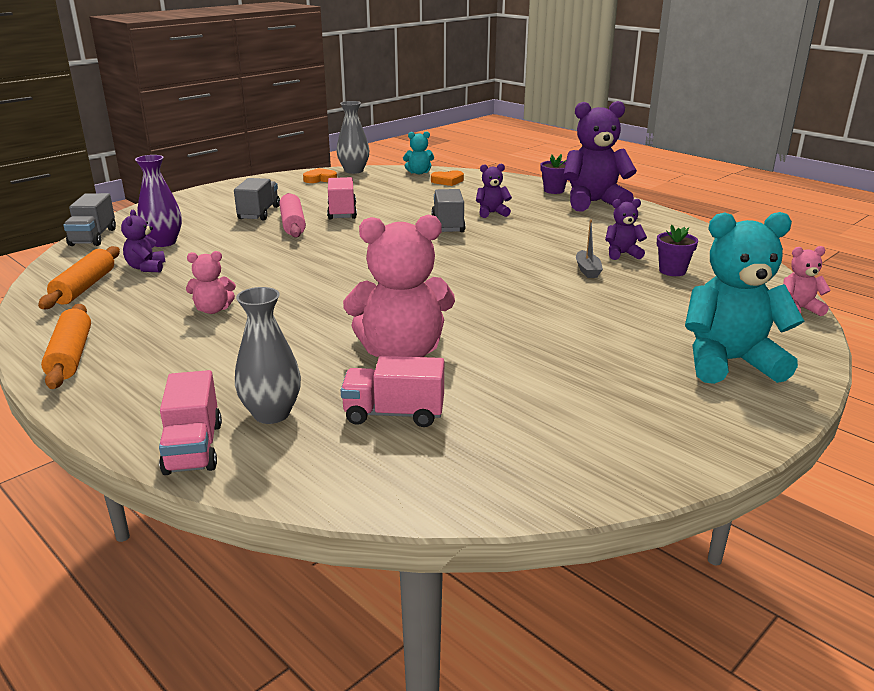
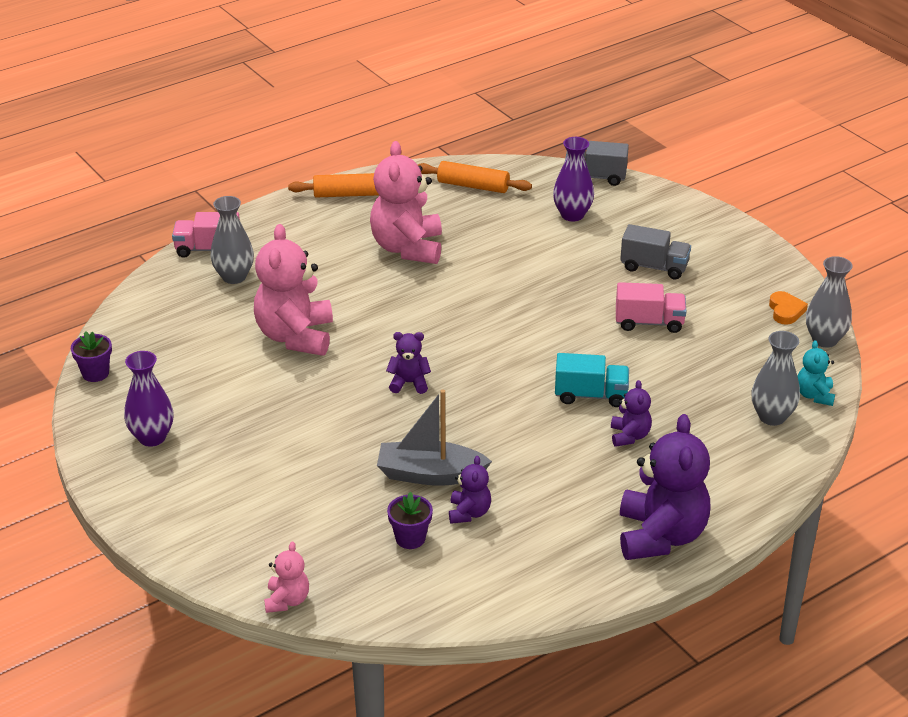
camera: 100 degrees right, 10 degrees up
purple teddy bear [121,210,165,272] -> purple teddy bear moved to [386,332,431,394]
pink teddy bear [186,251,236,314] -> pink teddy bear [370,141,442,264], size x2.06
pink rolling pin [279,193,306,238] -> none
pink truck [340,356,444,427] -> none
orange heart [431,170,464,186] -> grey vase [752,331,800,426]
grey truck [431,189,466,232] -> turquoise truck [555,353,629,407]
purple flower pot [540,154,567,194] -> purple flower pot moved to [71,331,112,382]
grey boat [576,220,603,278] -> grey boat [377,390,492,486], size x1.96
turquoise teddy bear [685,212,804,384] -> none
none -> purple vase [124,351,174,447]

